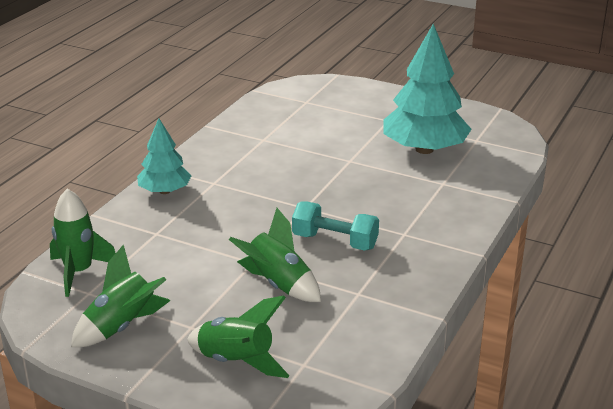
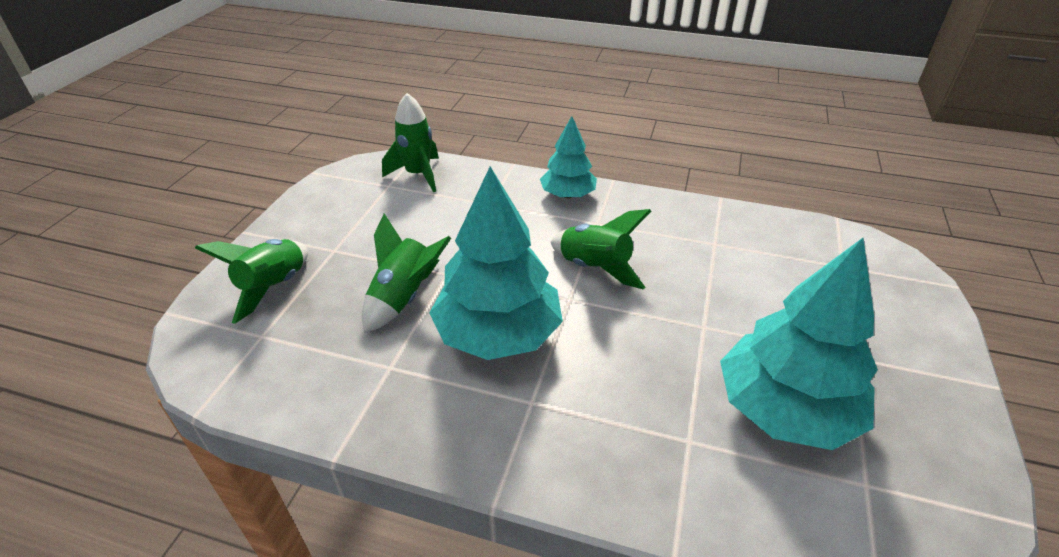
camera: 80 degrees right, 10 degrees up
green rocket [71,245,170,347] -> green rocket moved to [551,209,651,290]
turquoise dumbbell [292,201,379,251] -> turquoise tree [429,166,563,360]

